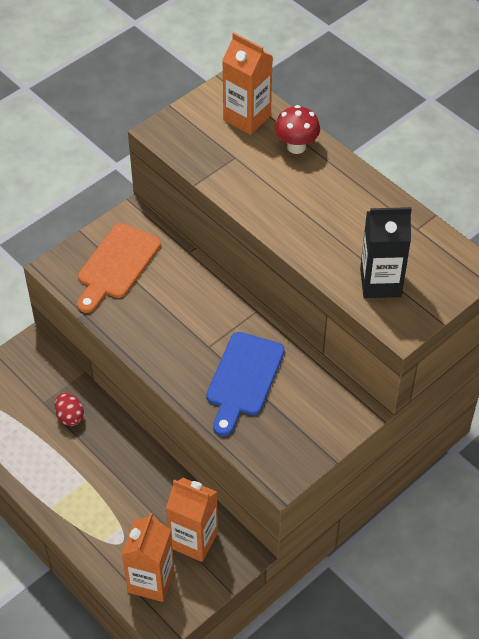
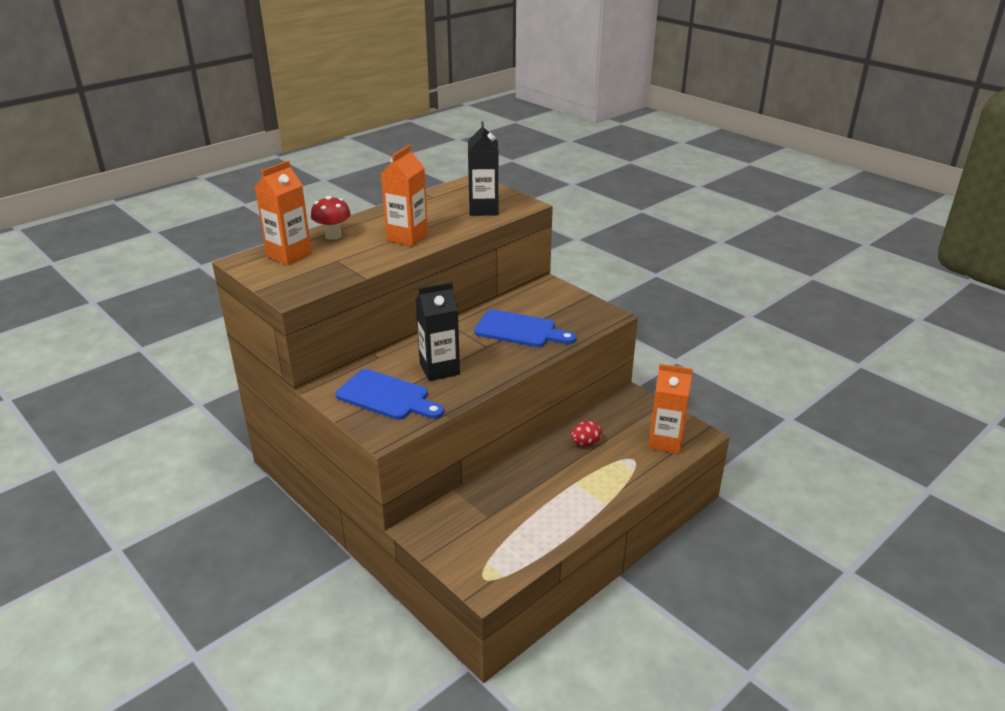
camera: 90 degrees left, 20 degrees down
red egg [55,392,84,426] -> red egg moved to [571,421,602,446]
orange cutting board [77,223,161,313] -> blue cutting board [336,369,444,420]
orange carton [166,478,218,562] -> orange carton moved to [381,145,428,246]
none -> black carton [416,282,460,381]

